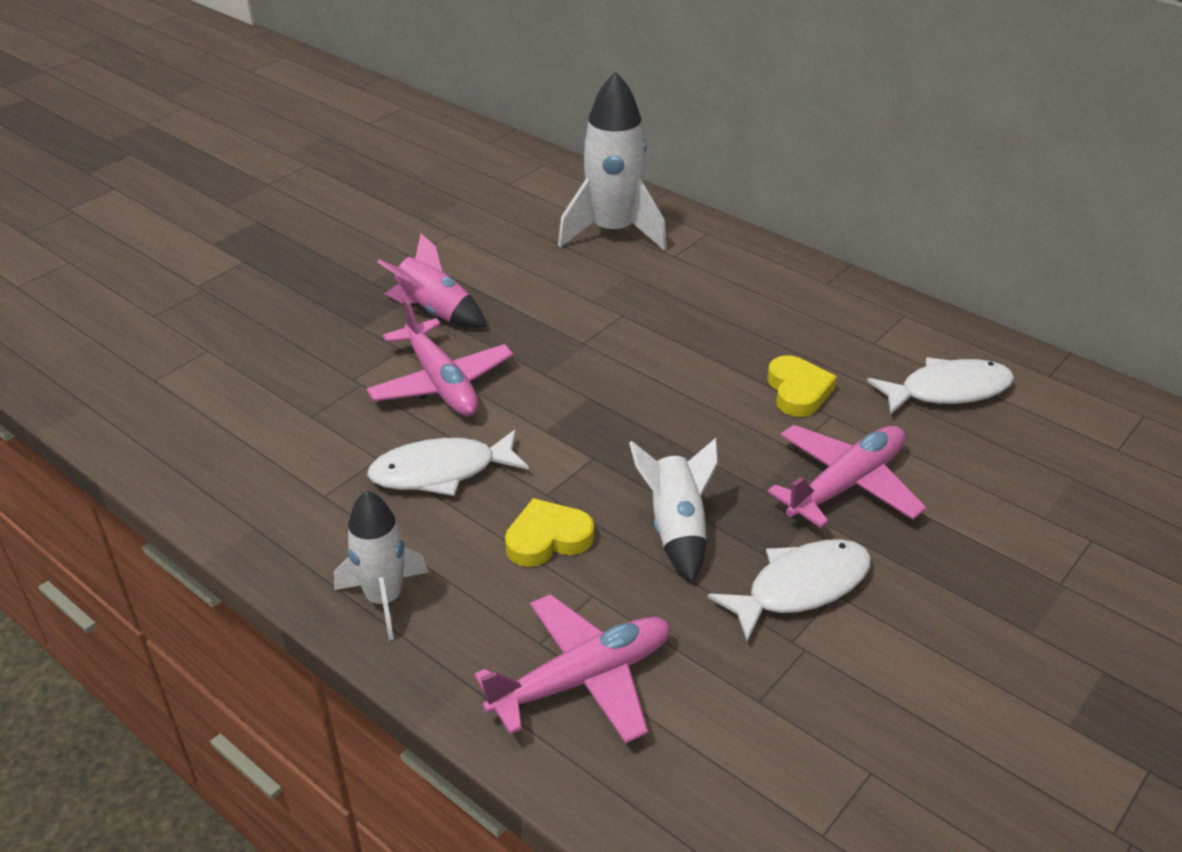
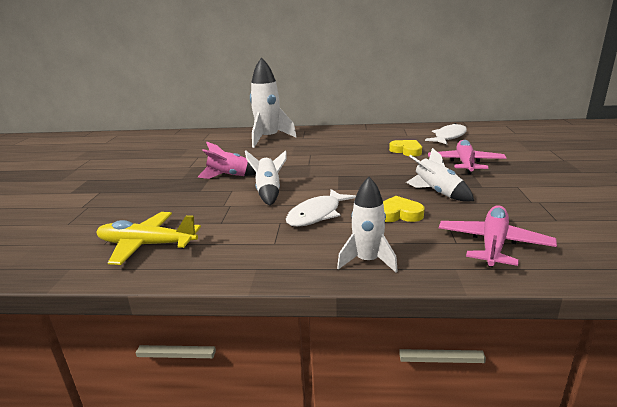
camera: 35 degrees left, 15 degrees down
pink plane [366,298,513,416] -> white rocket [245,150,287,206]
yellow heart [505,498,594,567] -> yellow heart turned 60 degrees clockwise [383,196,424,222]
white fish [708,539,871,641] -> none
none -> yellow plane [97,212,201,265]

